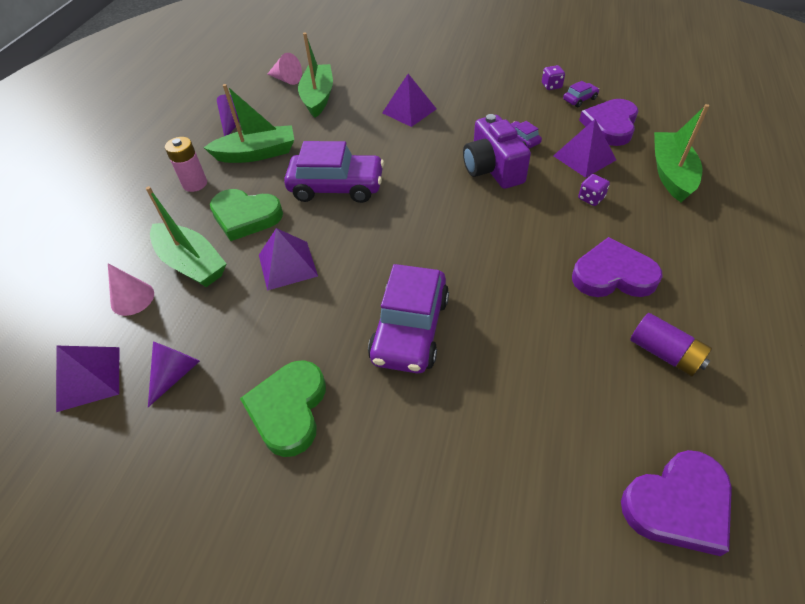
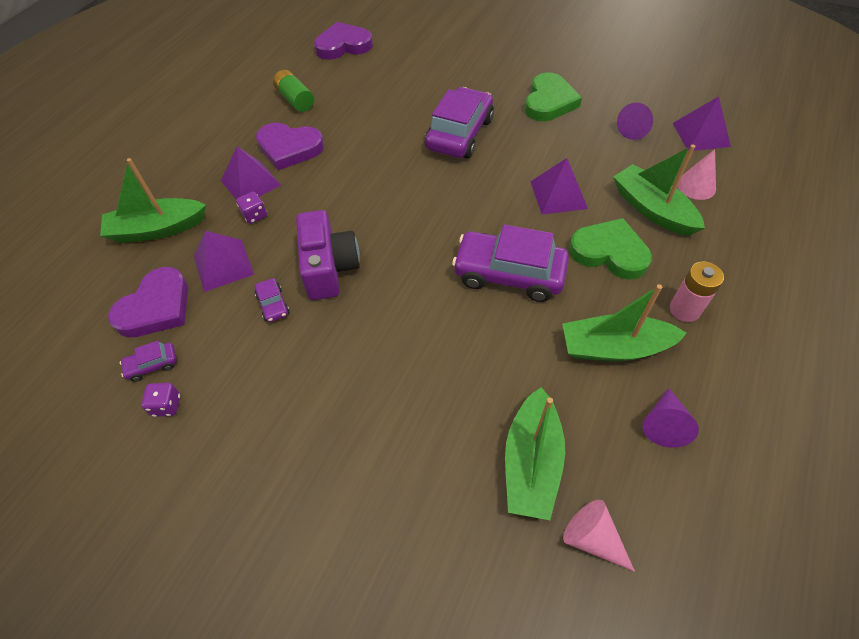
camera: 170 degrees left, 5 degrees up
purple pyramid [382,74,437,127] -> purple pyramid moved to [221,147,281,199]
purple battery [630,313,712,377] -> green battery [273,70,314,112]
green boat [654,104,709,202] -> green boat turned 60 degrees clockwise [100,158,206,243]

